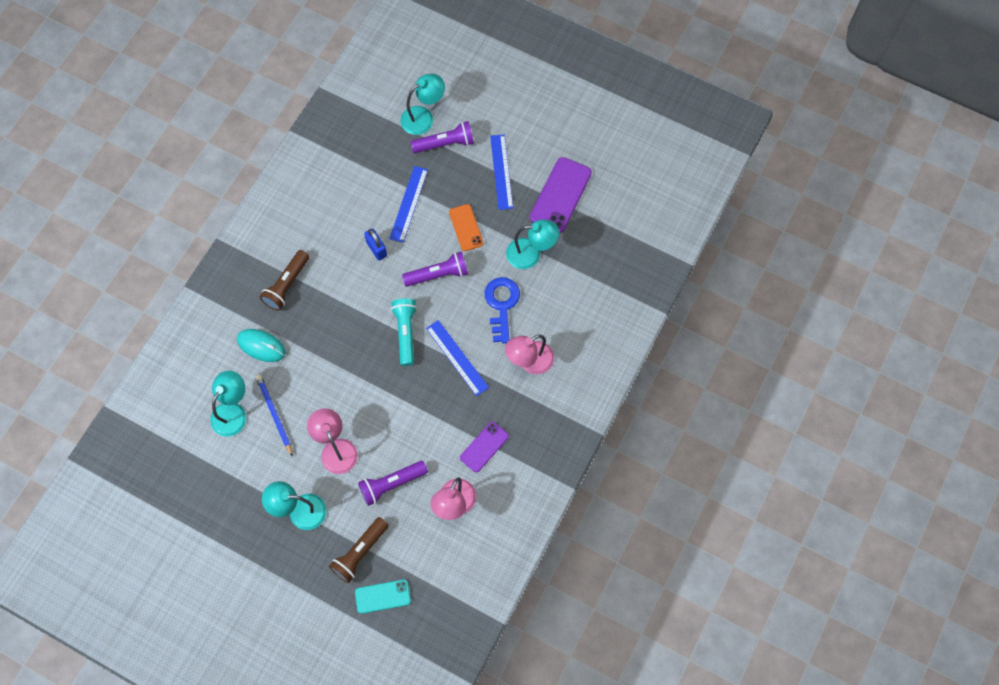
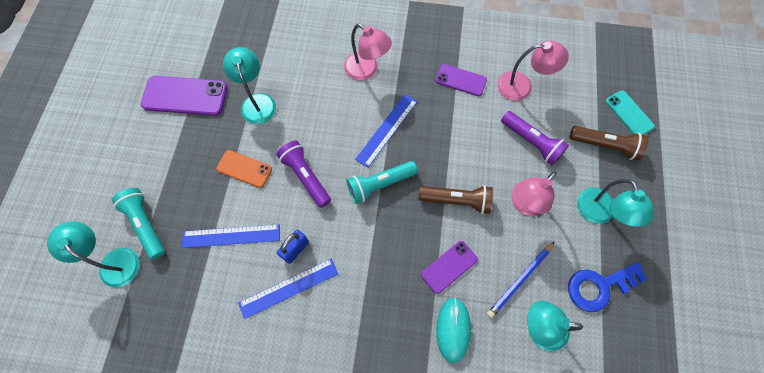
camera: 110 degrees left, 0 degrees up
brown flashlight [260,250,309,311] -> brown flashlight moved to [419,185,493,214]
purple flashlight [411,121,474,153] -> turquoise flashlight [112,188,165,260]
orange phone [449,204,484,251] -> orange phone turned 60 degrees clockwise [216,150,272,188]
blue key [484,277,520,343] -> blue key moved to [568,262,648,312]
blue ruler [490,134,513,210] -> blue ruler moved to [238,259,338,319]
none -> purple phone [421,241,478,294]

